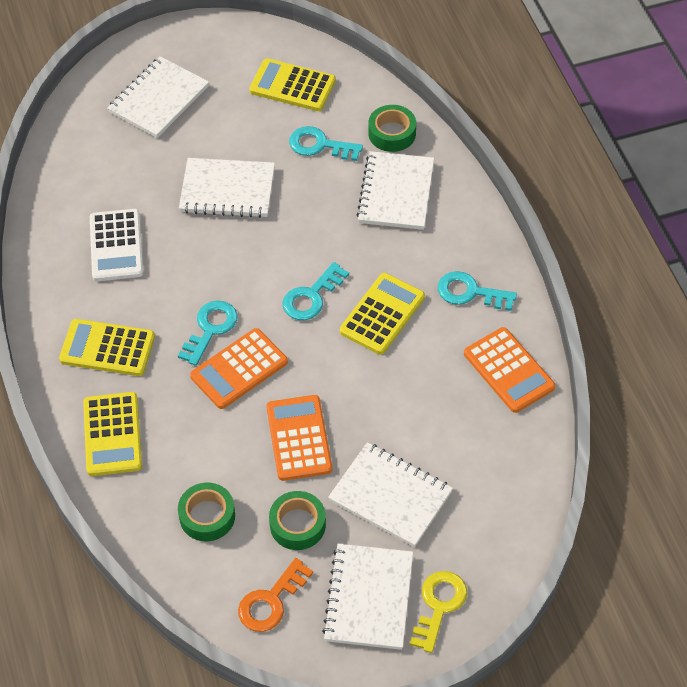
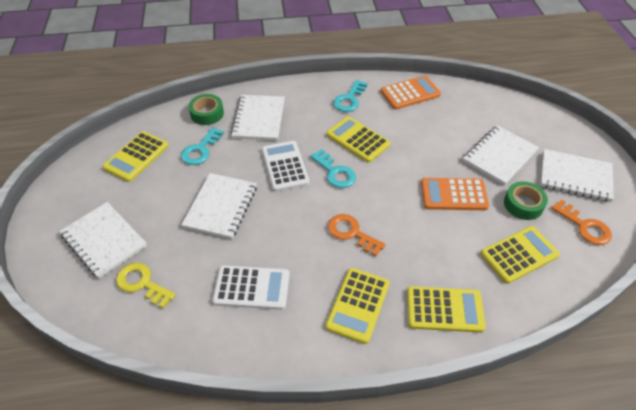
camera: 80 degrees left, 5 degrees down
turquoise key [178,300,238,366] -> orange key [328,214,386,256]
green tape [178,483,235,541] -> yellow calculator [481,226,560,284]
orange calculator [190,328,288,409] -> none
white notebook [356,151,434,230] -> white notebook turned 75 degrees clockwise [231,95,285,141]
yellow key [410,571,467,653] -> yellow key moved to [116,263,176,309]
none -> white calculator [262,141,309,192]

